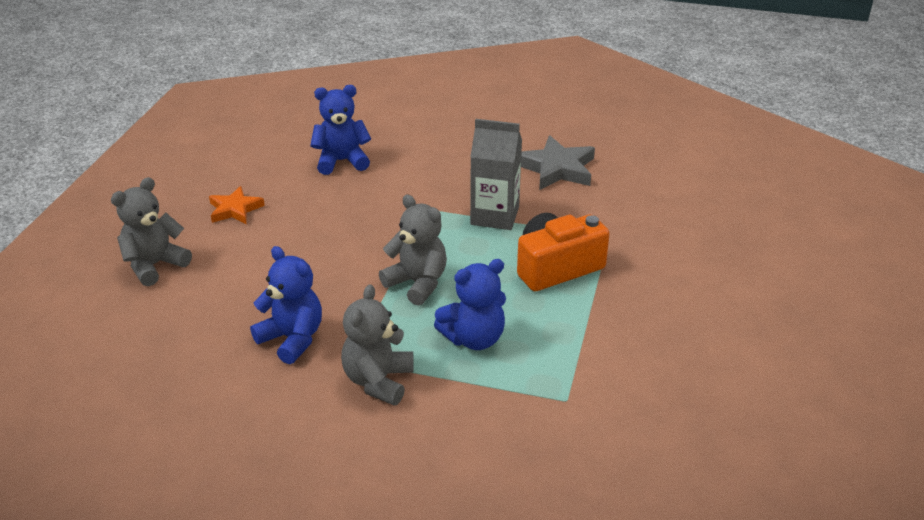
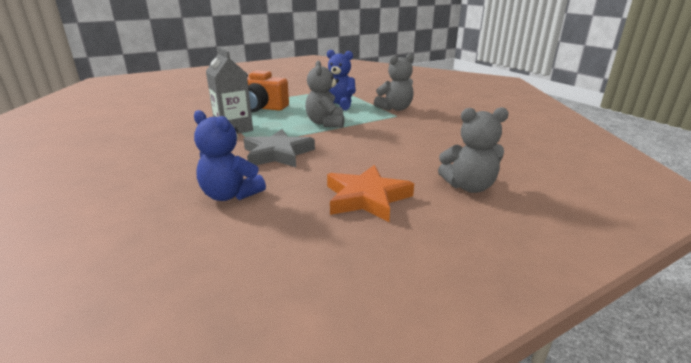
camera: 135 degrees left, 10 degrees down
orange star [209,186,265,224] -> orange star [327,165,414,222], size x1.56
blue teddy bear [250,246,322,364] -> none
grey star [521,135,595,190] -> grey star moved to [243,129,315,167]

